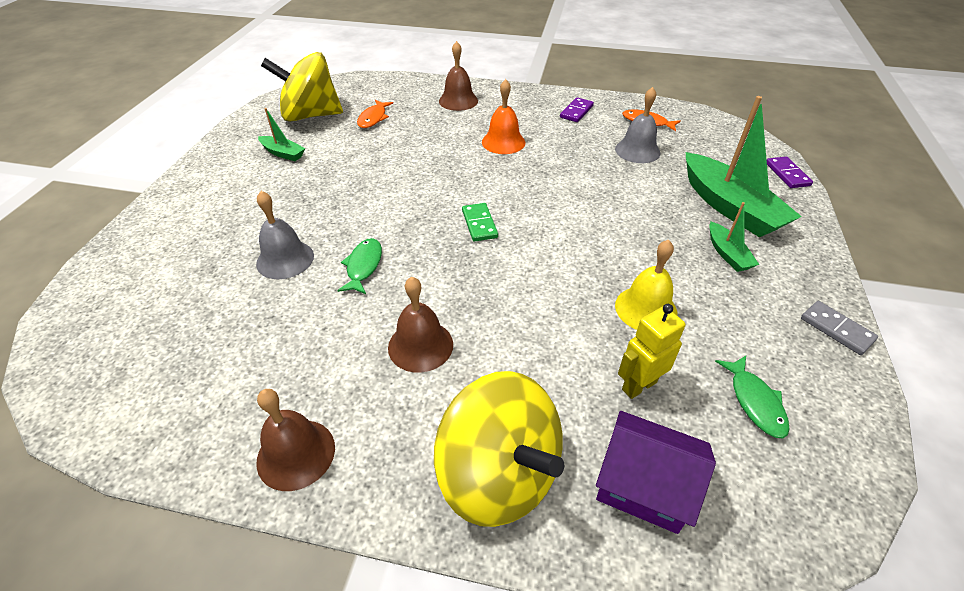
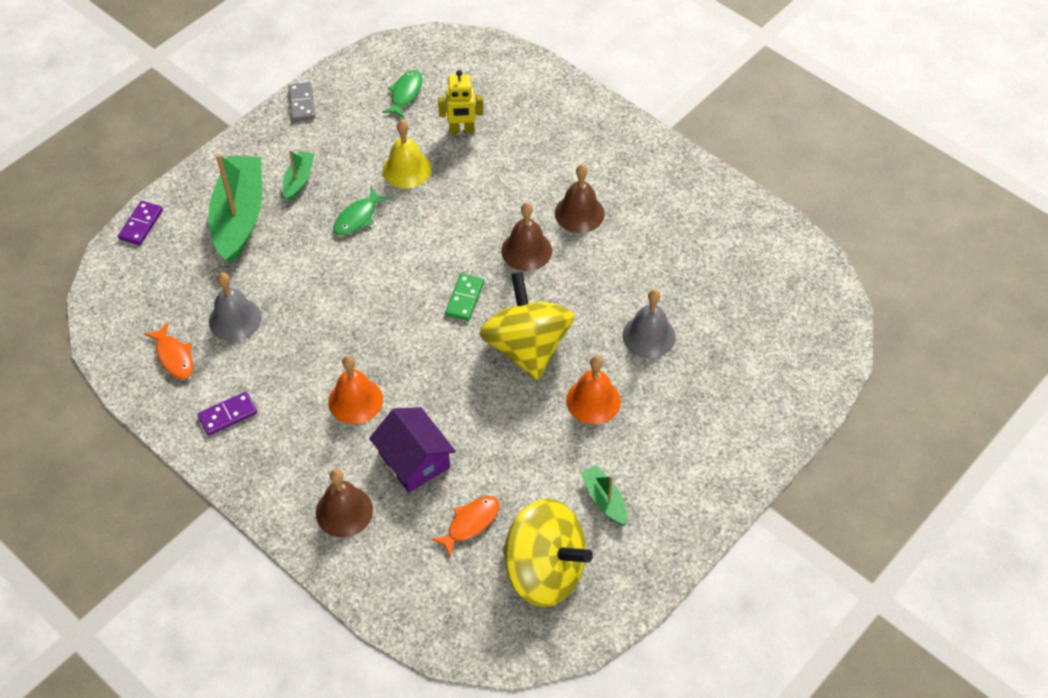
camera: 150 degrees left, 10 degrees up
brown bell [256,389,335,491] -> brown bell moved to [501,202,552,271]
green fish [337,238,382,294] -> green fish moved to [333,187,390,236]
yellow spinning top [434,371,564,527] -> yellow spinning top moved to [479,272,575,380]
purple house [596,411,716,534] -> purple house moved to [369,407,456,493]
none -> orange bell [566,355,621,424]

